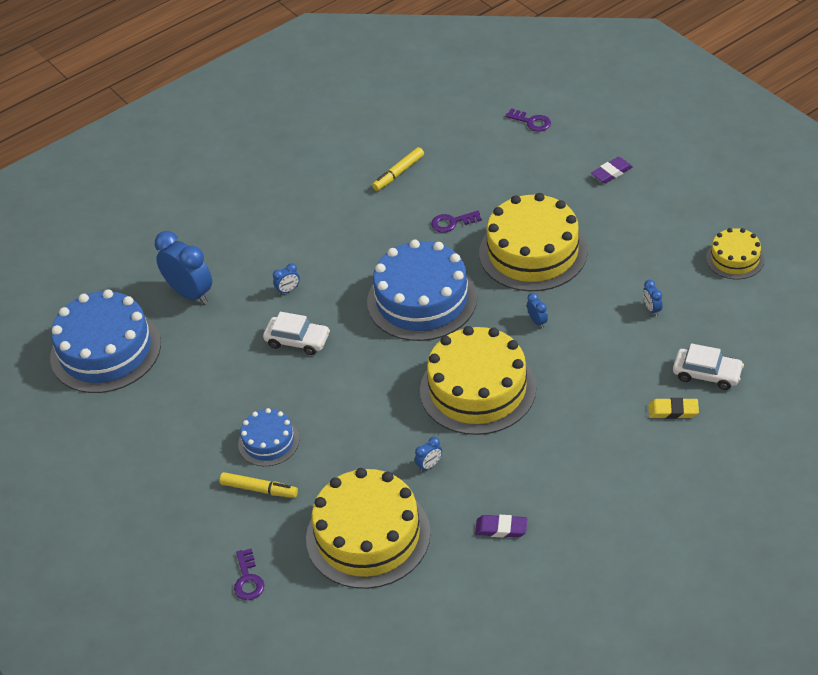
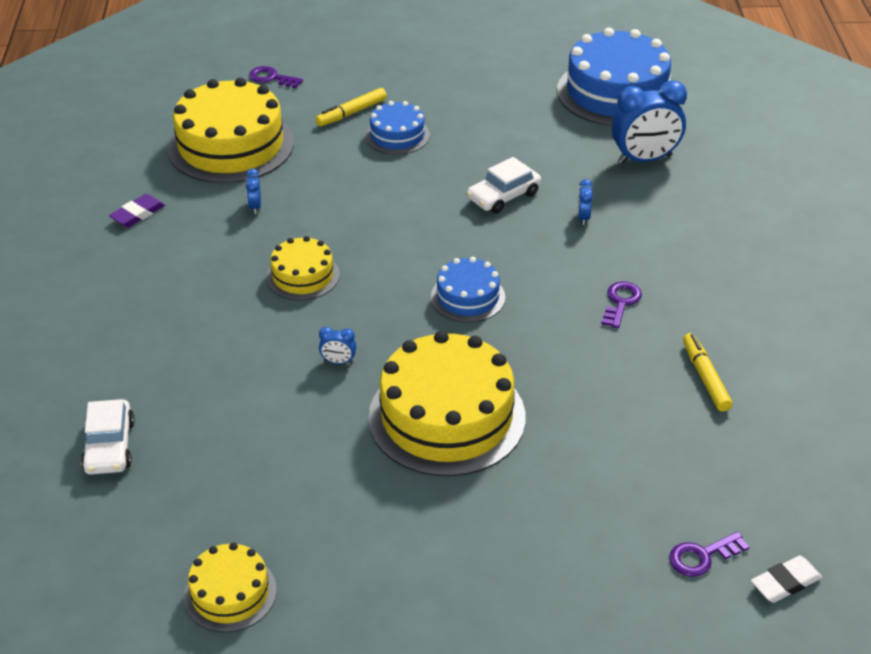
camera: 120 degrees right, 5 degrees down
blue cake [367,240,477,341] -> blue cake [431,257,505,323], size x0.52
yellow cake [420,326,536,435] -> yellow cake [266,236,340,300], size x0.52
purple key [431,211,482,233] -> purple key moved to [601,281,642,328]
purple eraser [591,157,633,183] -> none
blue clock [643,280,663,316] -> none
yellow eraser [648,398,699,419] -> none
white car [673,343,744,390] -> white car turned 60 degrees counterclockwise [81,399,135,475]
none -> white eraser [751,556,822,603]

